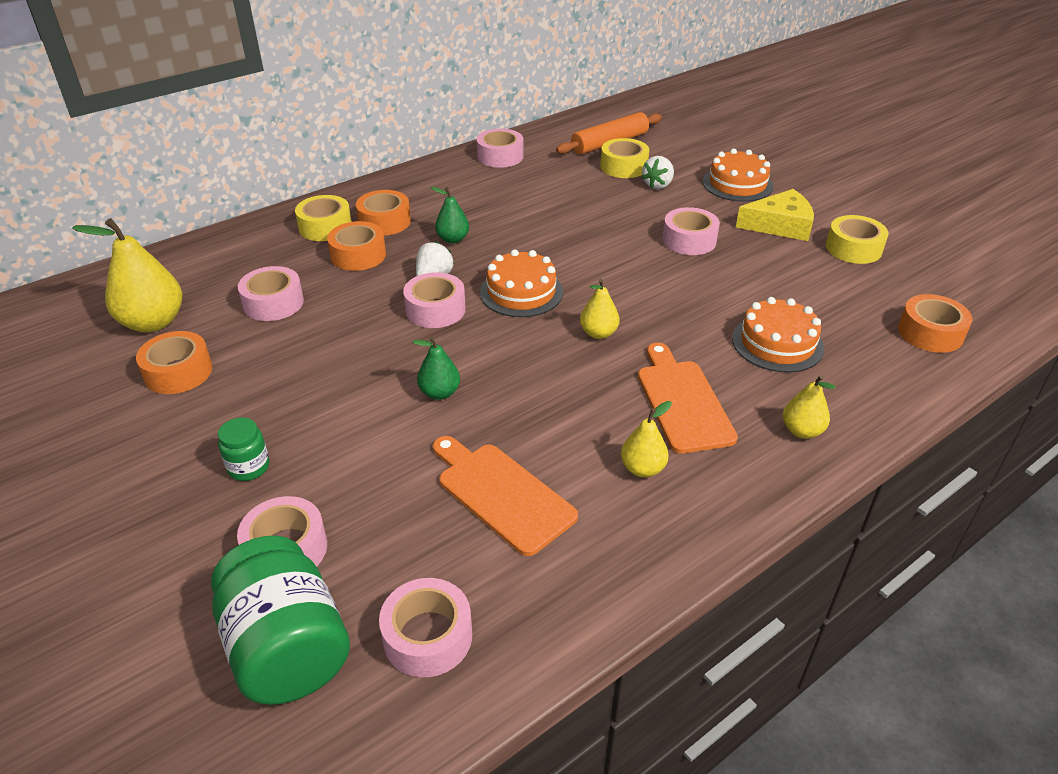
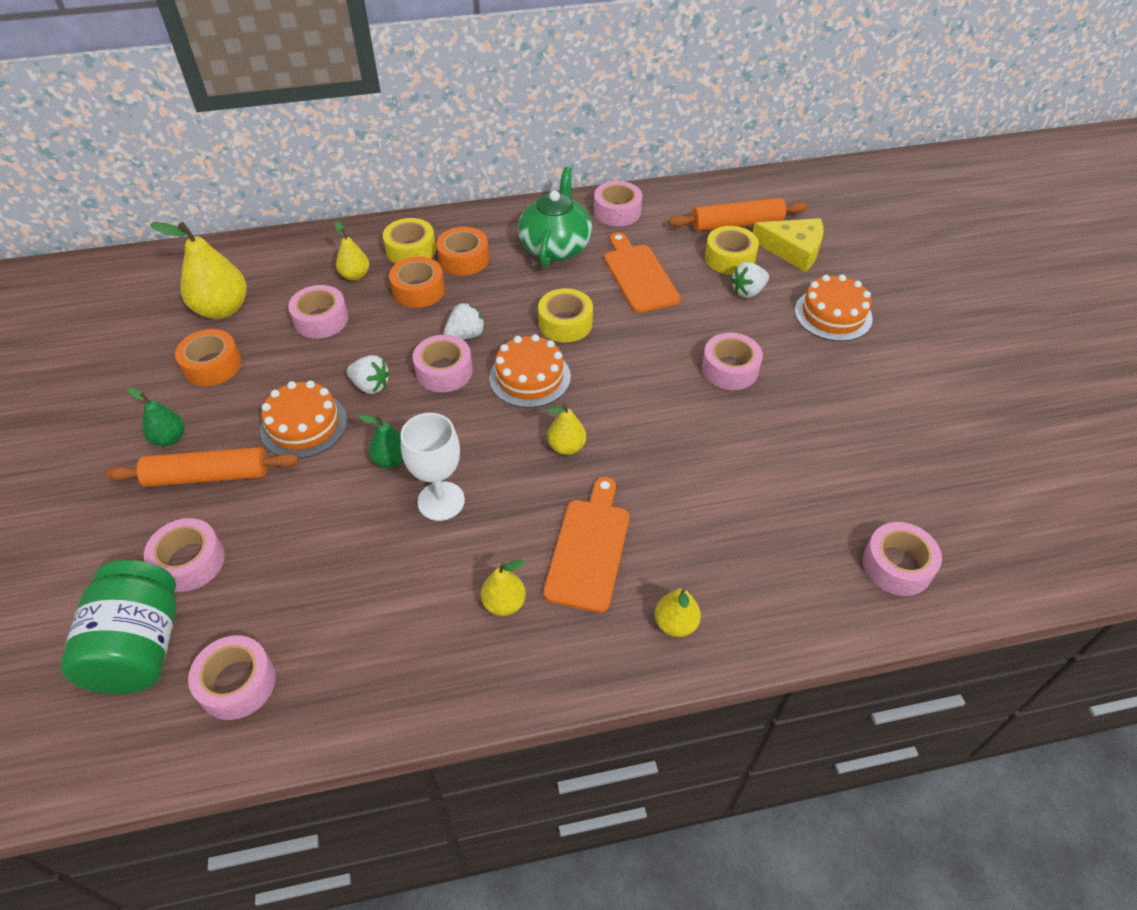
camera: 25 degrees right, 10 degrees up
green jar [218,418,269,481] -> orange rolling pin [106,447,299,487]
green pear [431,187,469,244] -> green pear moved to [127,387,184,446]
orange cutting board [433,436,578,556] -> orange cutting board moved to [604,232,680,313]
orange cake [732,297,824,373] -> orange cake moved to [260,381,347,458]
yellow cheese [736,189,814,241] -> yellow cheese moved to [753,218,824,272]
yellow tape [826,215,888,264] -> yellow tape moved to [538,288,593,342]
orange tape [898,294,972,353] -> pink tape [863,522,942,596]
none -> yellow pear [334,221,369,281]
none -> white strawberry [347,355,390,394]
none -> white goblet [401,413,465,521]
none -> green teapot [518,167,592,267]

